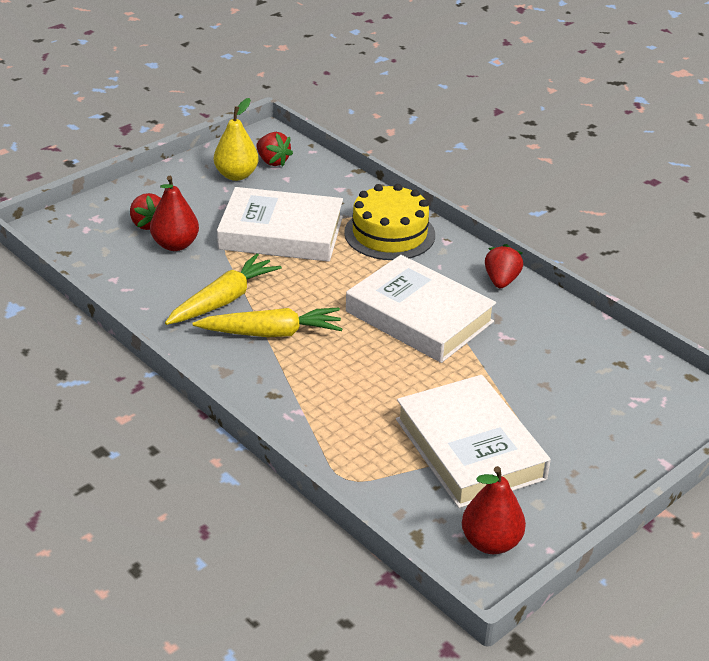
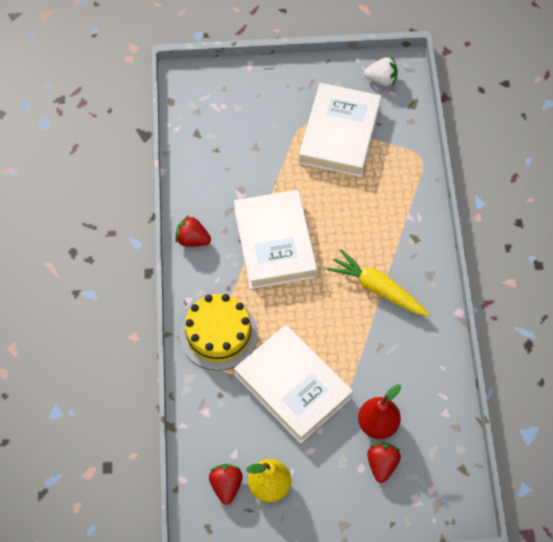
camera: 140 degrees left, 25 degrees up
yellow carrot [165,253,282,325] -> none
red pear [462,466,526,554] -> white strawberry [364,57,398,86]
red strawberry [485,244,523,288] -> red strawberry turned 60 degrees clockwise [175,215,211,247]

